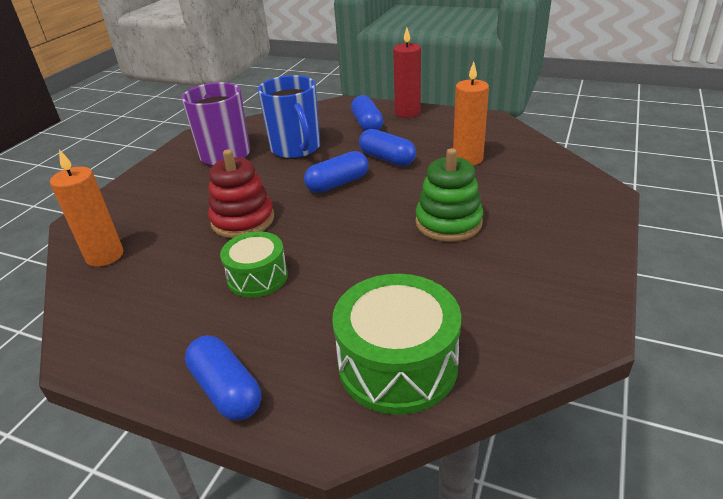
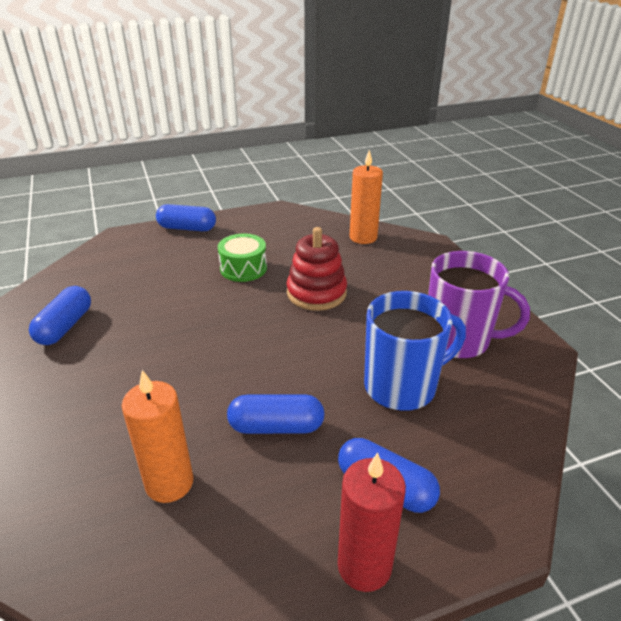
camera: 135 degrees right, 0 degrees up
blue mug [258,75,320,159] -> blue mug turned 135 degrees clockwise [364,291,466,411]
blue capsule [304,151,369,193] -> blue capsule moved to [29,286,91,345]
green drum [332,274,461,415] -> none
green stacking toy [416,148,483,242] -> none

